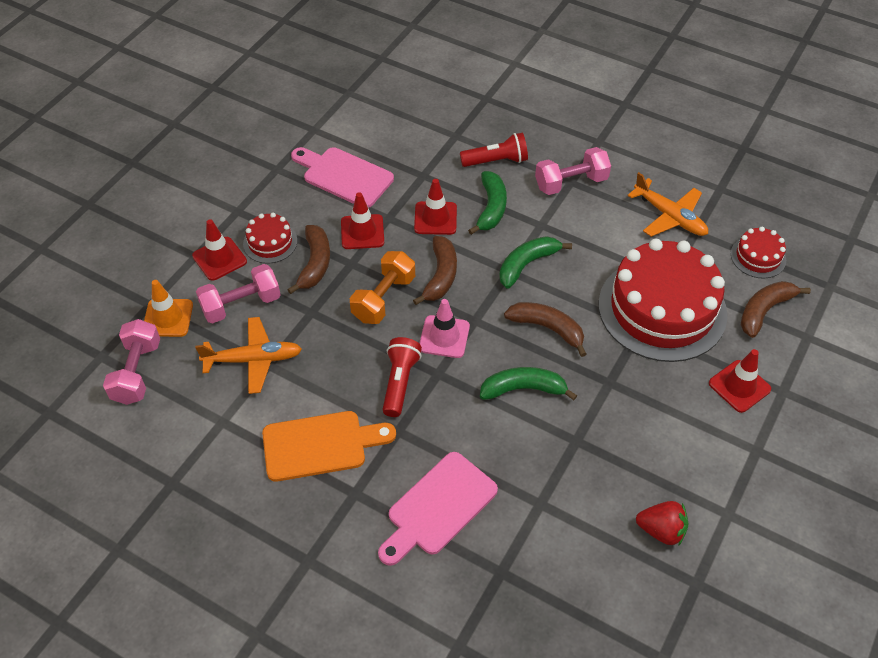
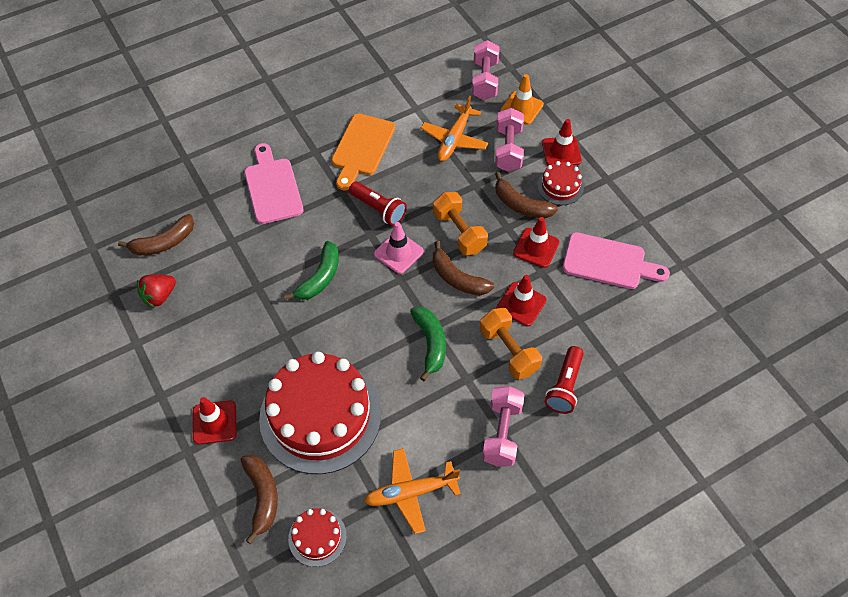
camera: 120 degrees right, 5 degrees up
pink dumbbell [103,319,160,405] -> pink dumbbell turned 60 degrees clockwise [472,40,500,100]
pink cutting board [291,147,394,208] -> pink cutting board turned 45 degrees clockwise [562,232,670,289]
green banana [468,171,507,235] -> orange dumbbell [480,307,542,380]
brown banana [504,302,586,357] -> brown banana moved to [118,214,194,256]

